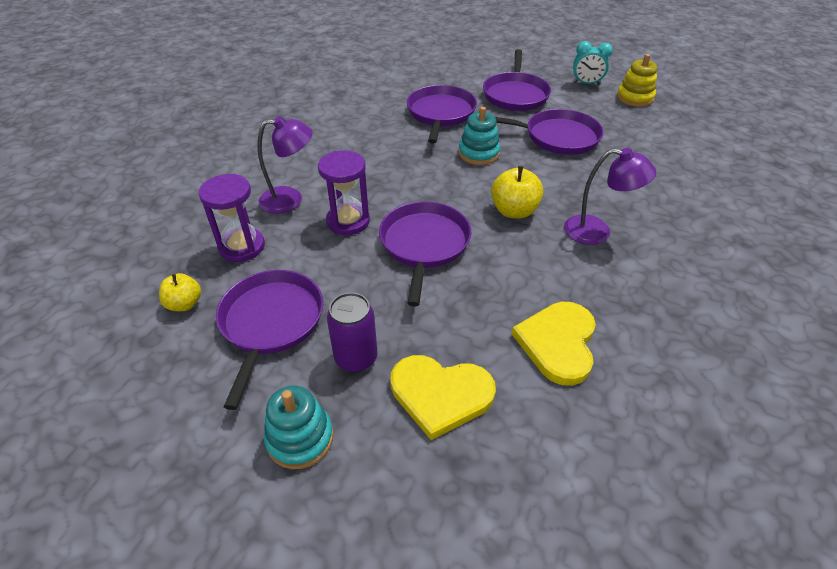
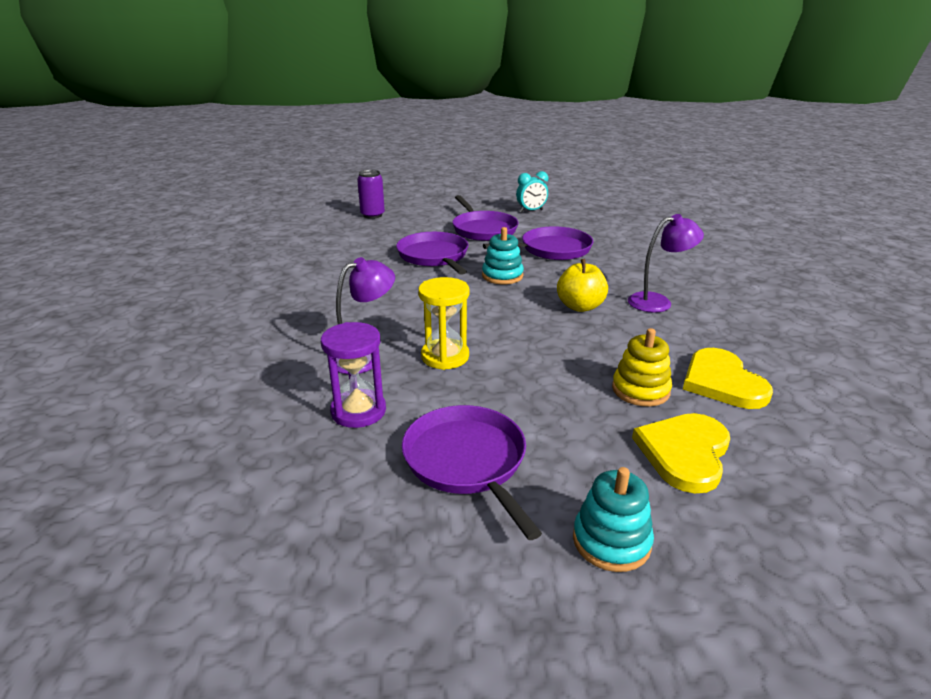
camera: 30 degrees left, 15 degrees down
yellow apple [159,273,201,311] -> none
purple hourglass [318,150,370,235] -> yellow hourglass [418,277,469,370]
purple can [327,292,378,372] -> purple can moved to [357,170,385,219]
purple pan [379,201,471,306] -> none
yellow heart [390,355,496,440] -> yellow heart turned 135 degrees clockwise [632,413,730,493]
yellow stacking toy [617,54,657,107] -> yellow stacking toy moved to [612,328,672,406]

